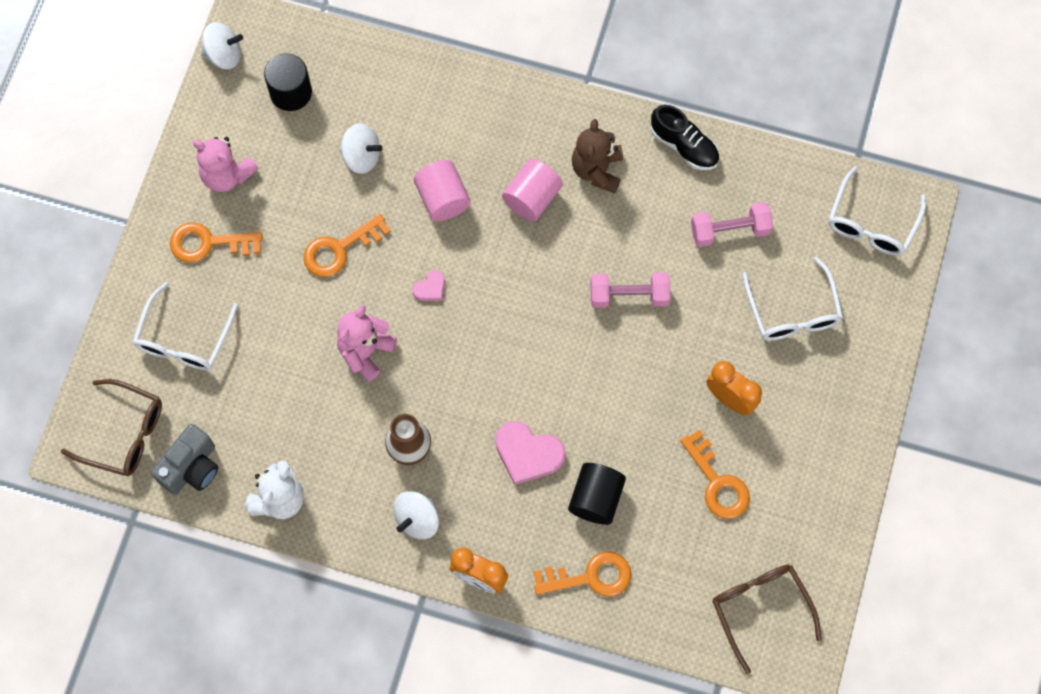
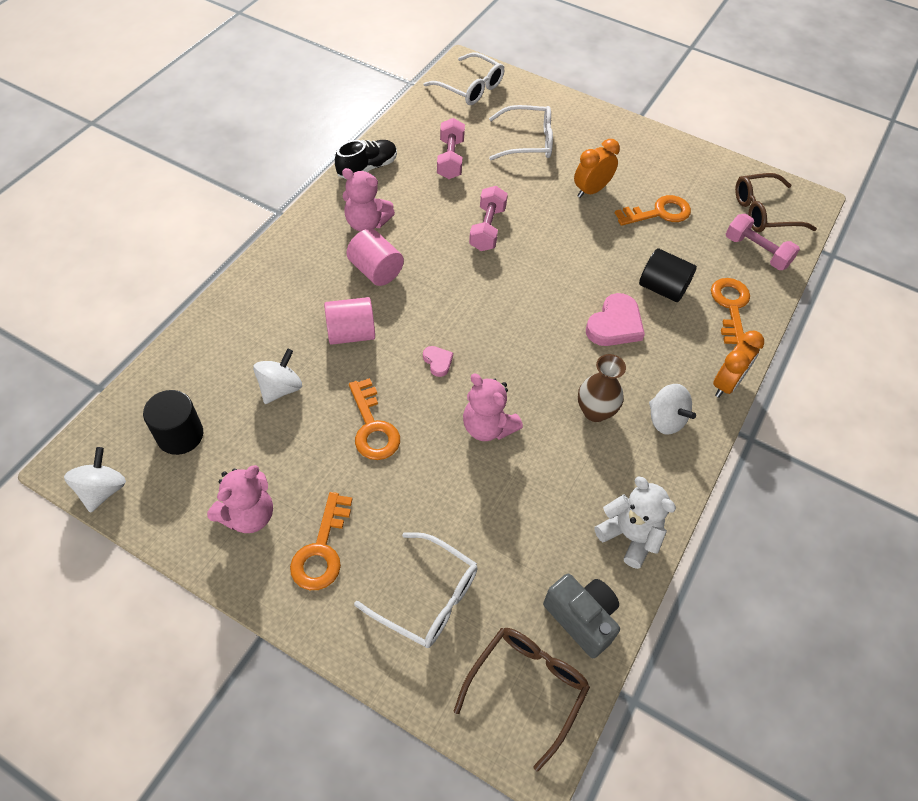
camera: 80 degrees left, 15 degrees down
brown teddy bear [572,119,623,193] -> pink teddy bear [342,168,395,232]
none -> pink dumbbell [726,214,800,270]

